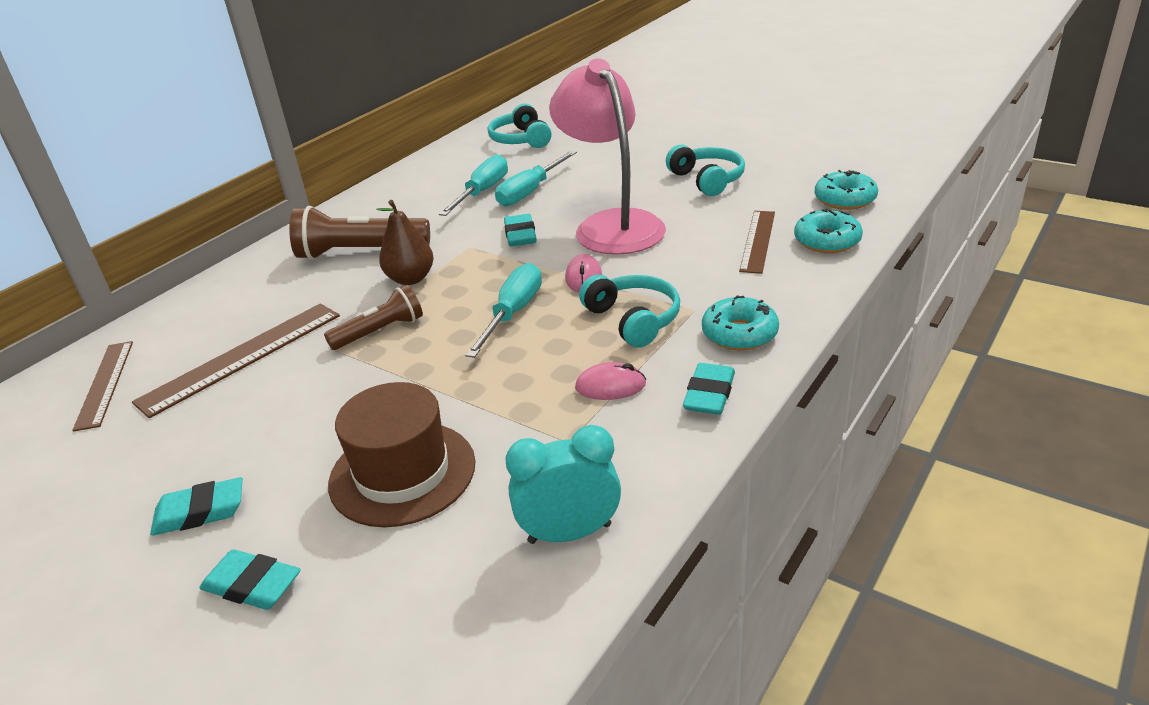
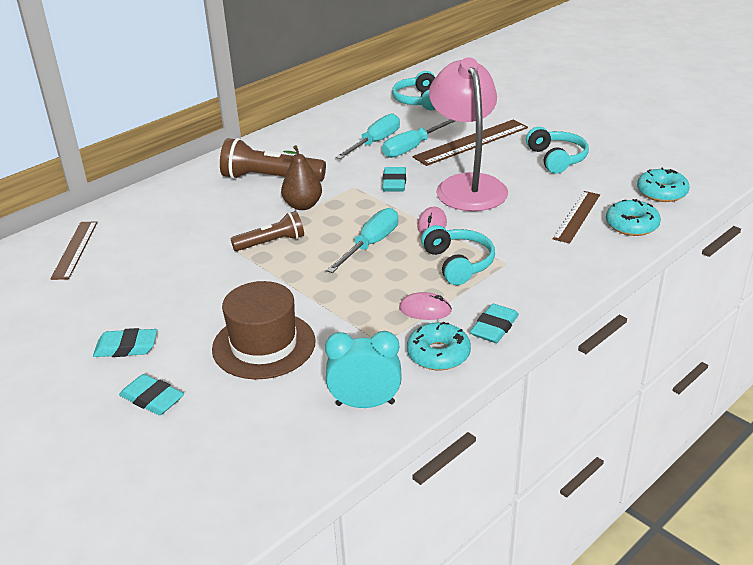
camera: 10 degrees right, 0 degrees up
brown ruler [132,303,340,418] -> brown ruler moved to [412,119,528,166]
turquoise donut [702,295,779,351] -> turquoise donut moved to [407,322,471,371]

